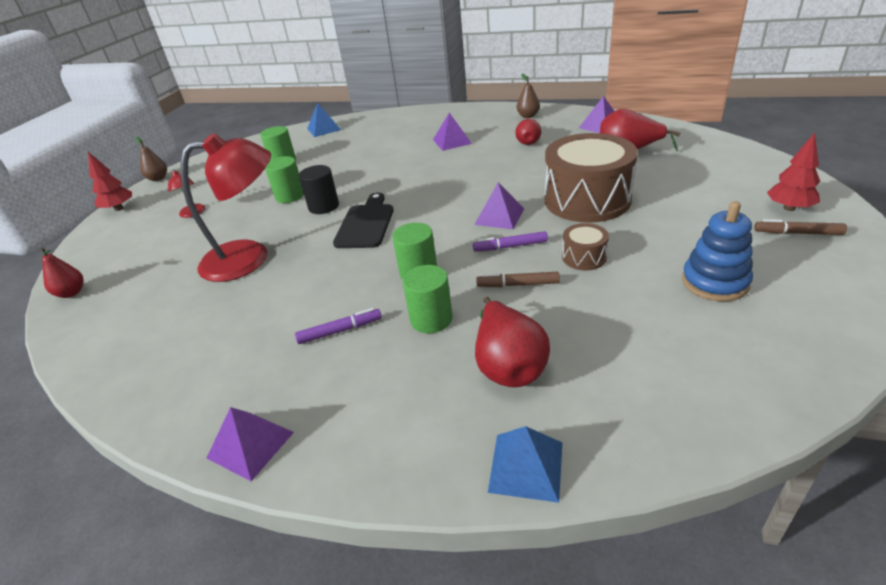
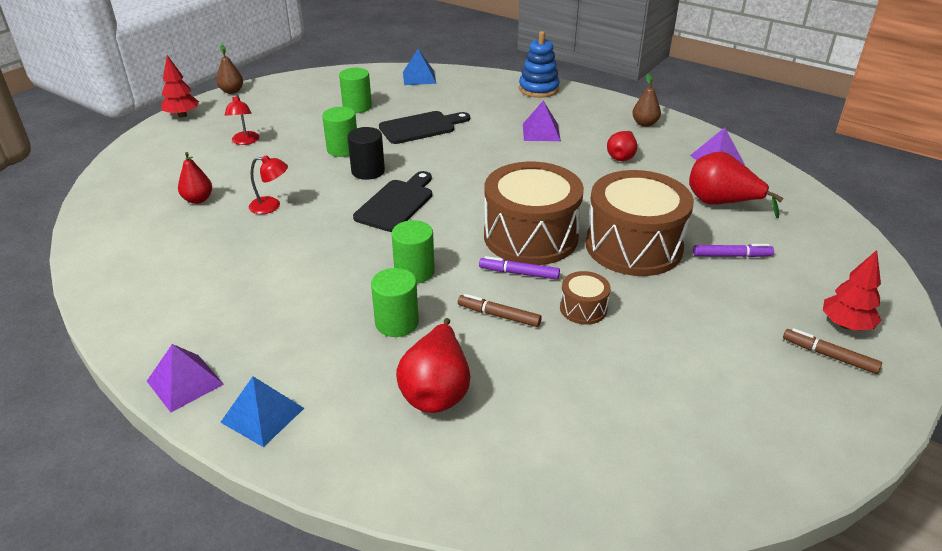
camera: 15 degrees right, 0 degrees up
red pear [40,247,84,298] -> red pear moved to [178,152,212,204]
red lamp [181,133,271,282] -> red lamp [249,155,288,214], size x0.44
purple marker [295,308,382,344] -> purple marker moved to [693,244,774,257]
purple pyramid [474,183,524,229] -> brown drum [484,162,584,265]
blue pyramid [488,426,562,503] -> blue pyramid moved to [220,376,304,447]
blue stacking toy [682,201,753,301] -> blue stacking toy moved to [519,31,560,98]
none -> black cutting board [379,111,470,144]

